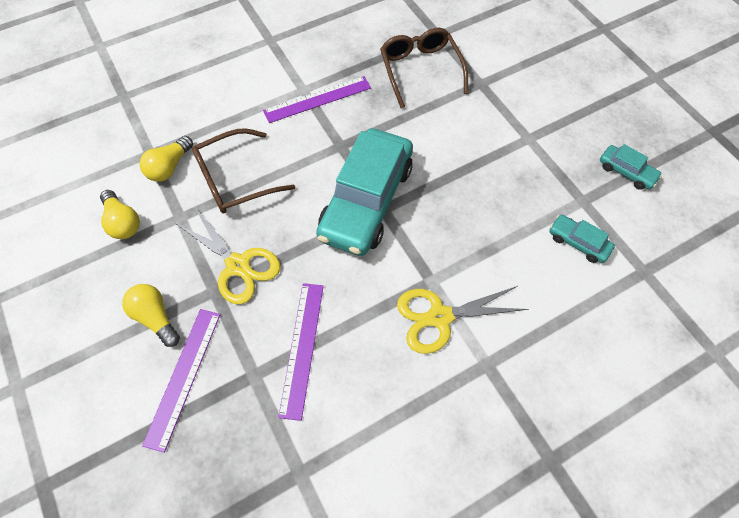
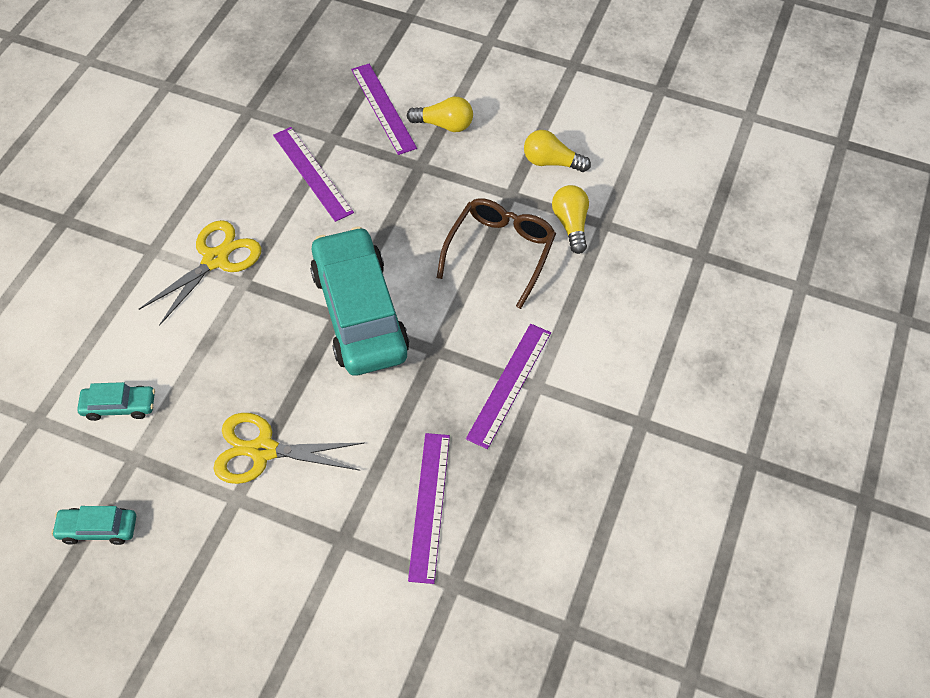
camera: 140 degrees right, 5 degrees down
yellow scissors [177,208,280,304] -> yellow scissors moved to [213,413,364,484]
brown glasses [380,28,468,108] -> purple ruler [408,433,450,584]

